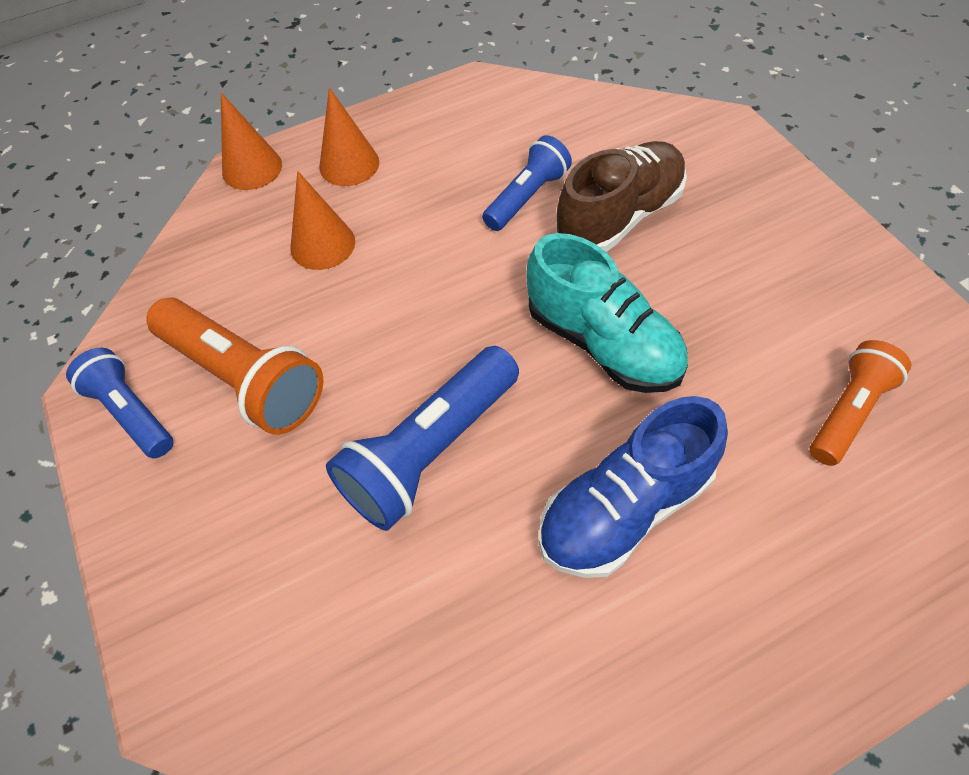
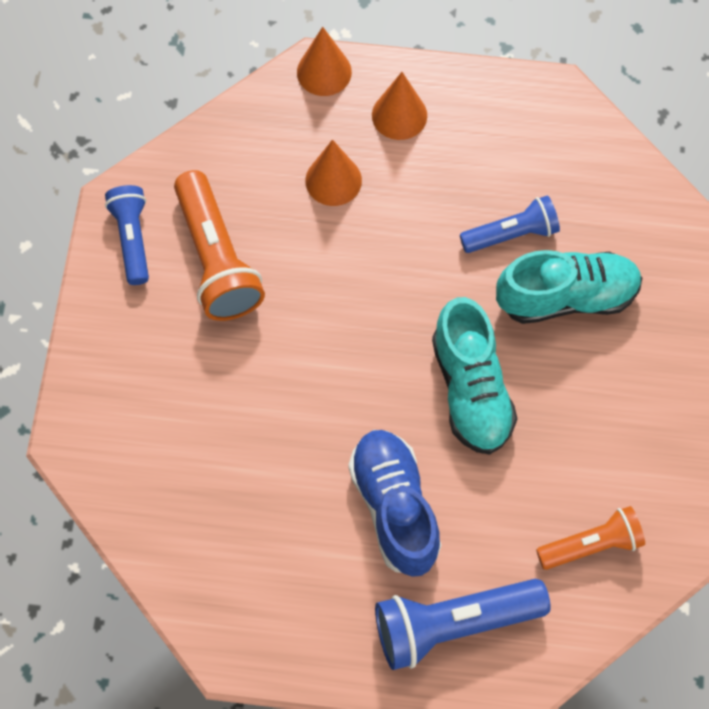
camera: 30 degrees right, 10 degrees up
blue flashlight [326,346,519,531] -> blue flashlight moved to [375,579,551,670]
blue shoe [538,396,728,578] -> blue shoe turned 75 degrees clockwise [348,430,441,577]
brown shoe [556,141,687,252] -> turquoise shoe [496,250,642,324]

